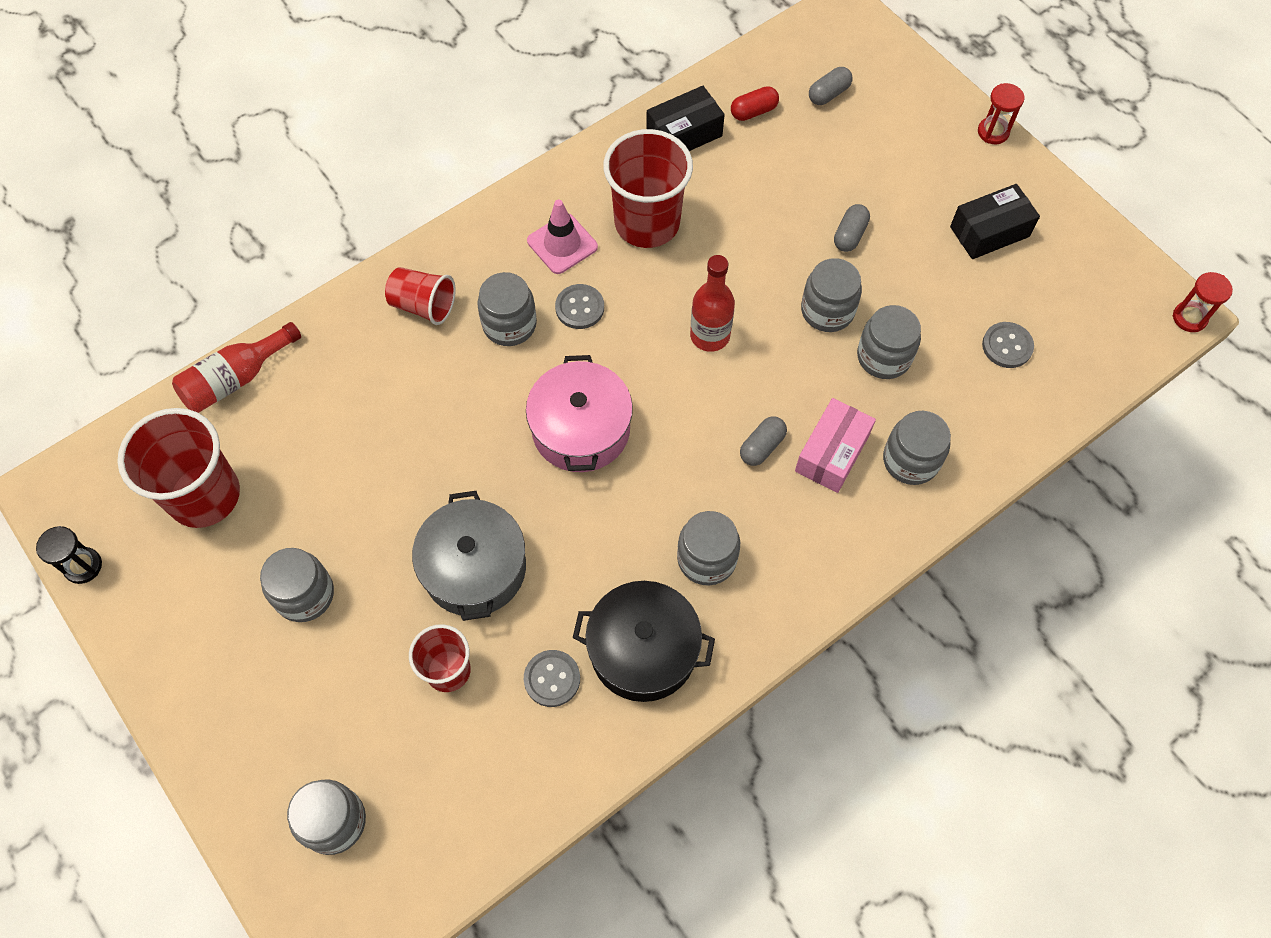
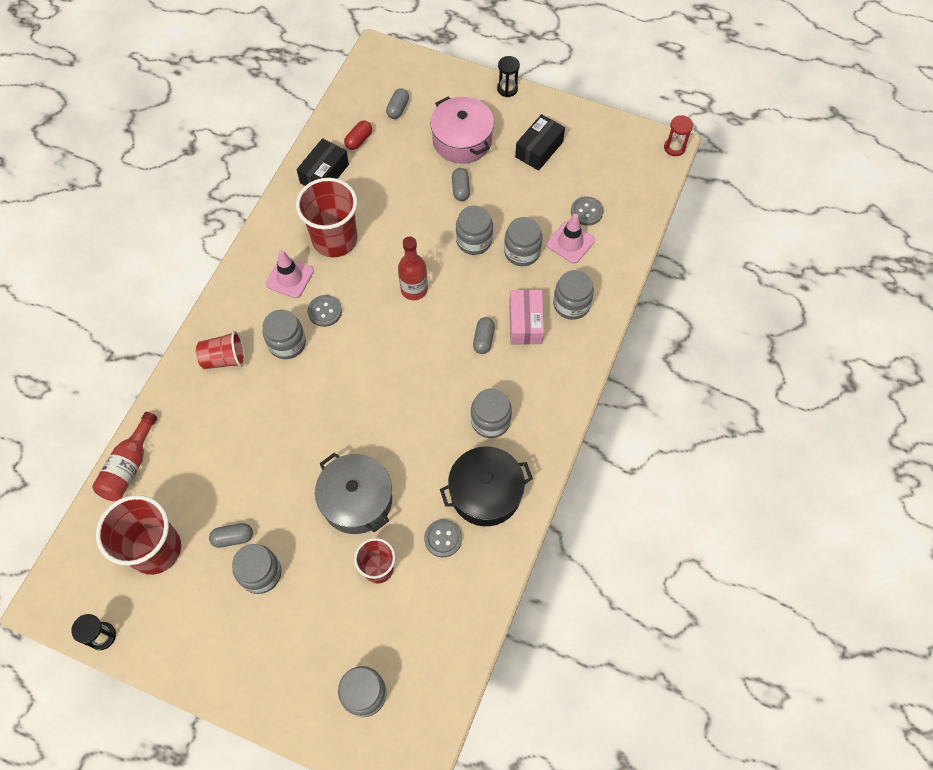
camera: 30 degrees left, 0 degrees up
pink pot [526,355,633,472] -> pink pot moved to [430,96,494,164]
red hourglass [978,83,1025,144] -> black hourglass [497,56,520,97]
none -> grey capsule [209,523,253,548]
none -> pink traffic cone [546,214,595,264]

